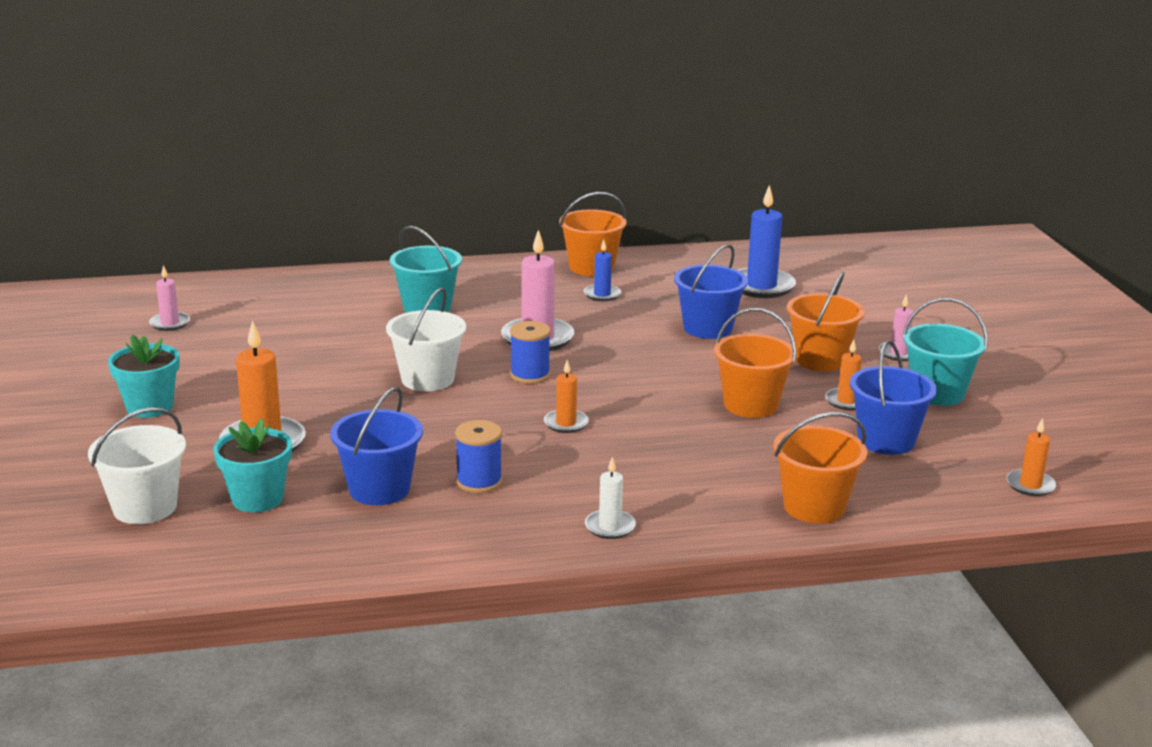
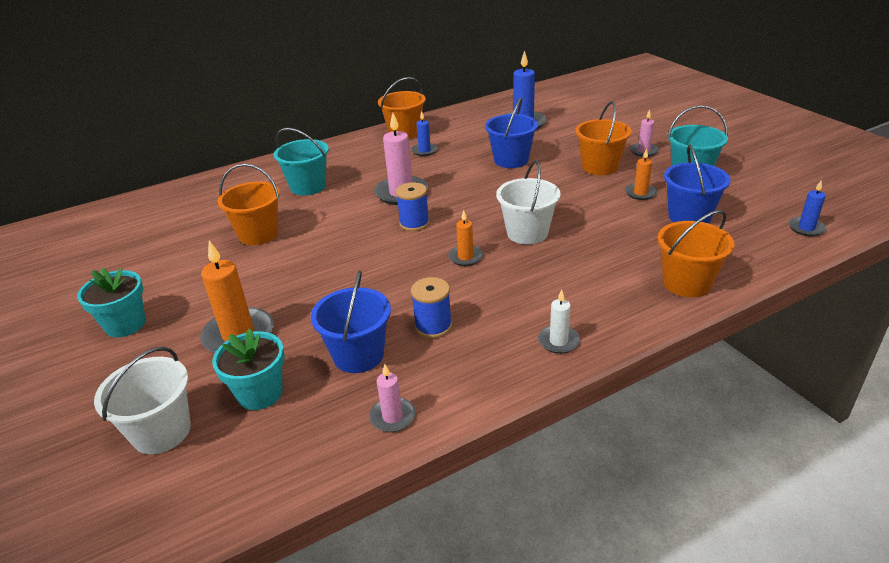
camera: 15 degrees left, 10 degrees up
pink candle [149,265,190,331] -> pink candle moved to [369,364,415,432]
white bucket [386,288,466,391] -> white bucket moved to [496,160,561,244]
orange bucket [714,308,796,418] -> orange bucket moved to [218,164,280,245]
orange candle [1007,418,1056,496] -> blue candle [788,180,827,236]

